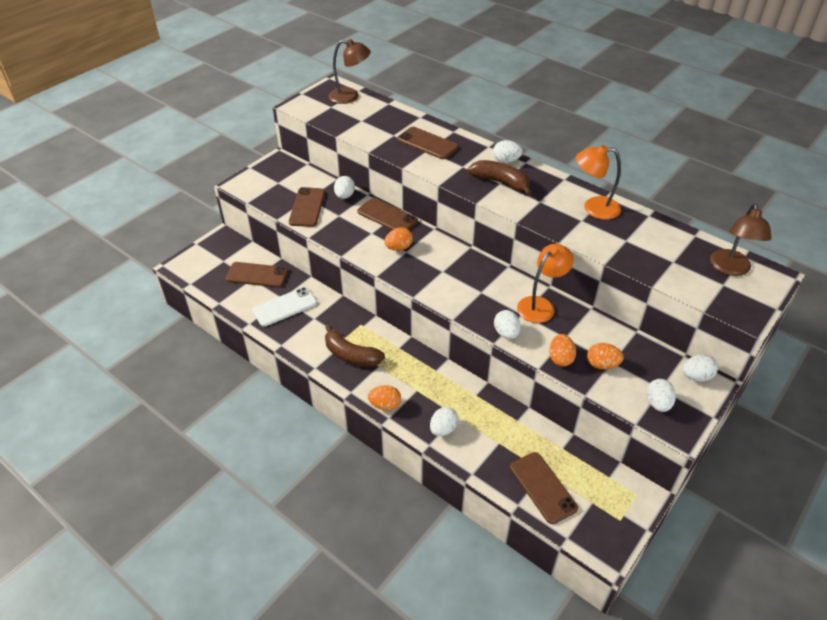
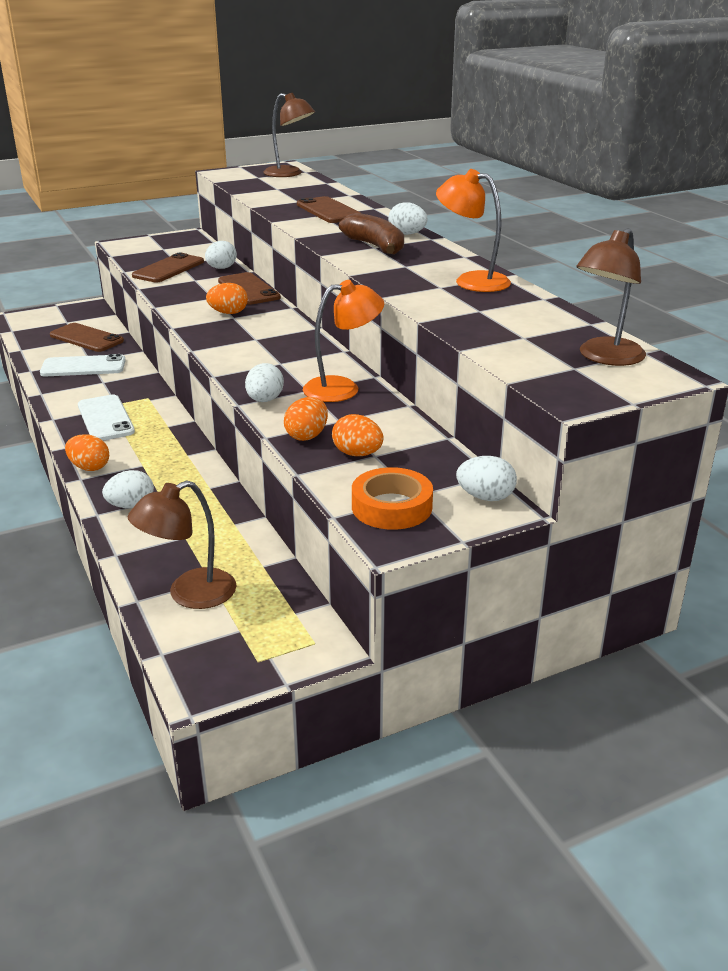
camera: 25 degrees right, 15 degrees down
brown banana [325,324,385,367] -> white phone [78,395,135,441]
brown phone [510,452,578,524] -> brown lamp [128,480,237,609]
white egg [646,379,676,412] -> orange tape [352,467,433,530]

